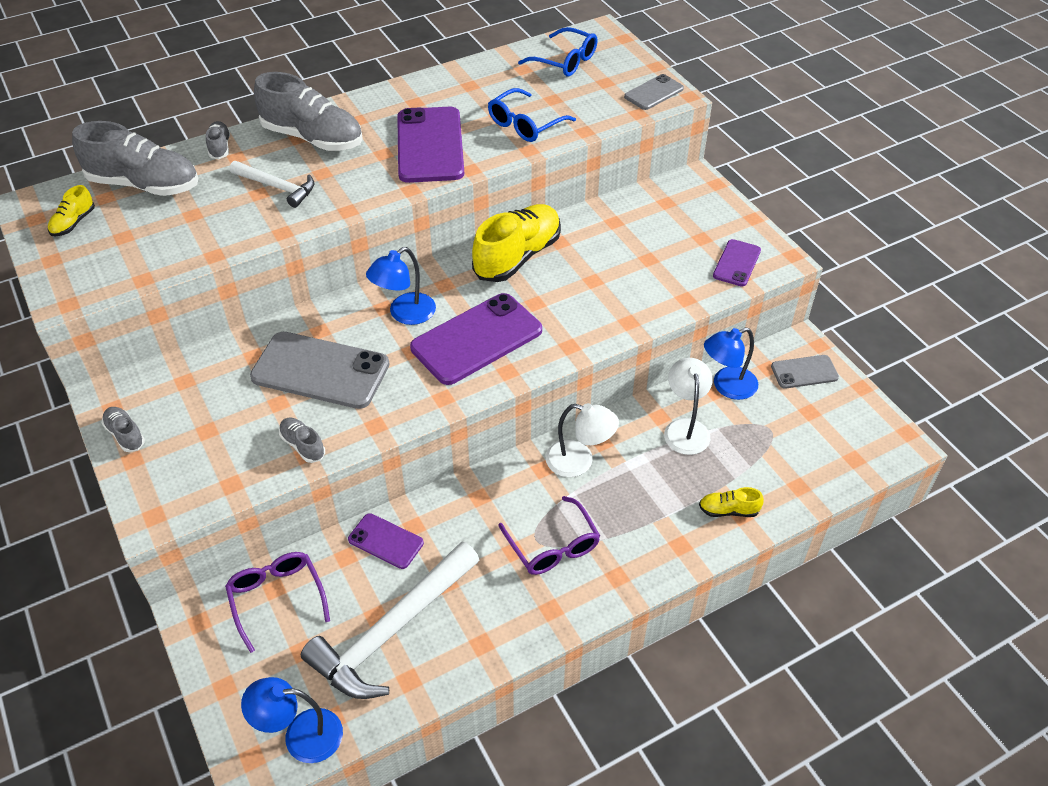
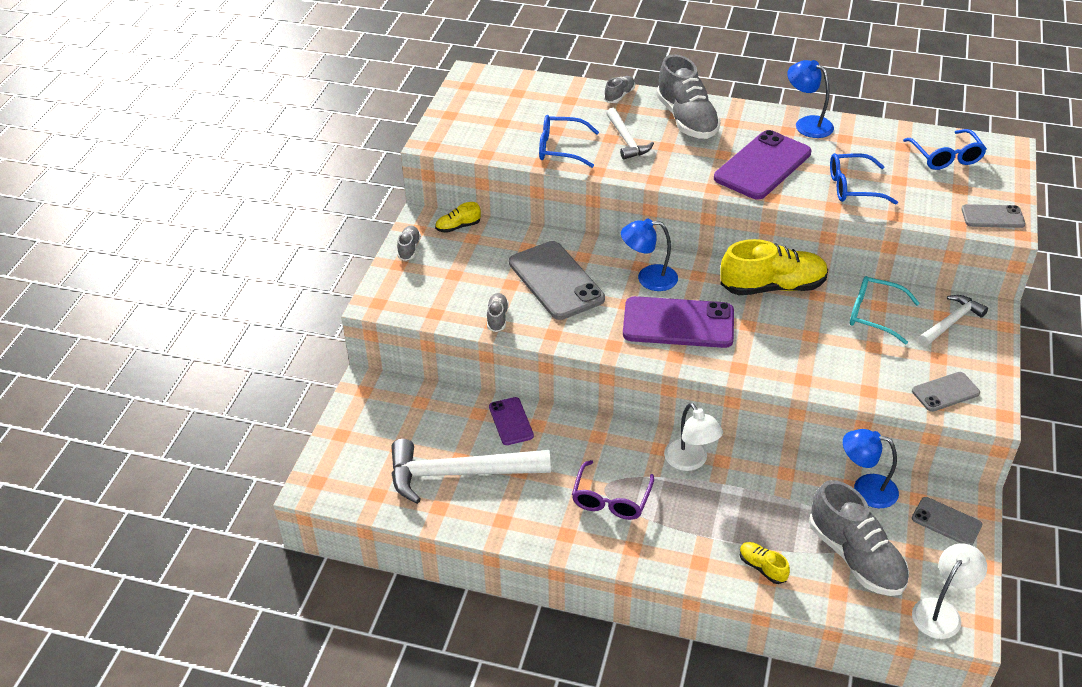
camera: 45 degrees right, 5 degrees down
yellow shoe [48,185,95,236] -> yellow shoe moved to [435,202,481,233]
grey shoe [72,121,198,196] -> grey shoe moved to [809,480,909,596]
purple glasses [225,552,330,653] -> none
blue lamp [241,677,343,763] -> blue lamp moved to [787,60,834,138]
white lamp [664,358,713,455] -> white lamp moved to [912,543,987,639]
purple phone [713,239,761,286] -> grey phone [912,372,980,412]
none -> blue glasses [539,115,599,168]
none -> turquoise glasses [850,276,920,344]
none -> white hammer [919,295,988,346]

